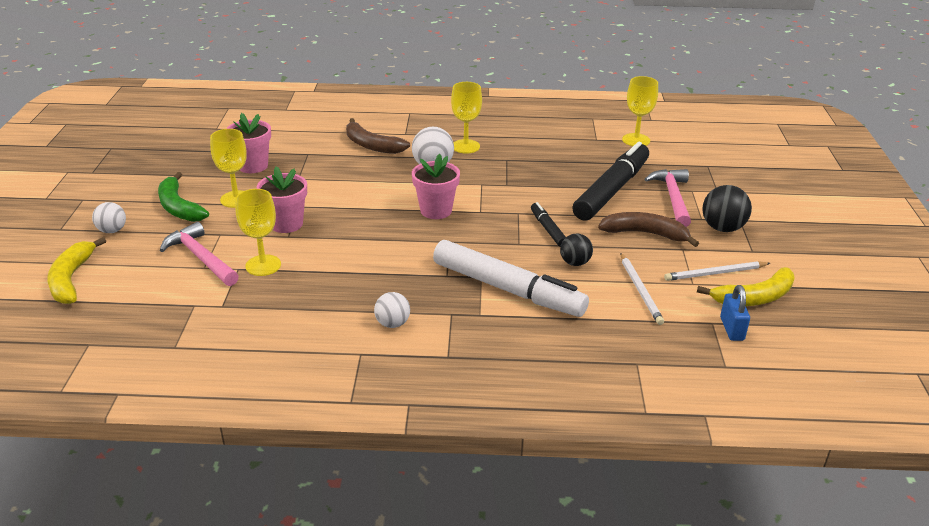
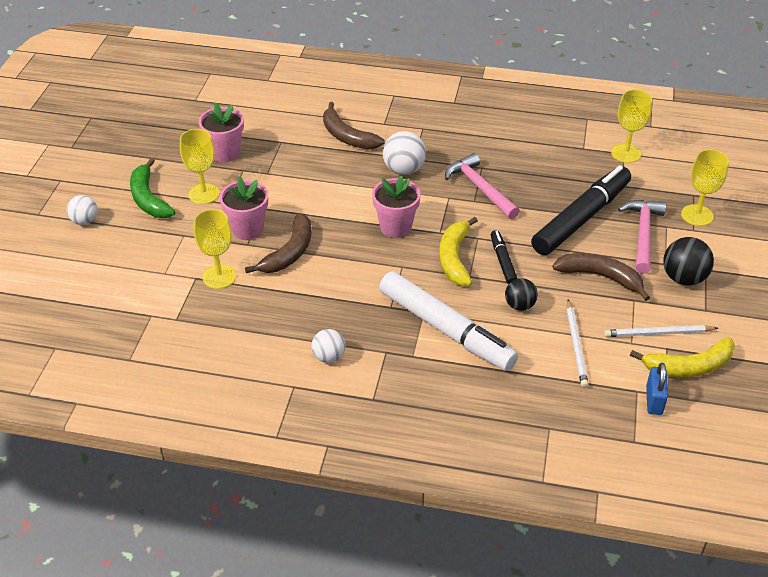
camera: 10 degrees right, 10 degrees up
yellow banana [47,237,106,304] -> yellow banana moved to [439,217,478,286]
pink hammer [160,222,239,286] -> pink hammer moved to [445,153,520,219]
yellow goblet [451,82,482,154] -> yellow goblet moved to [681,149,729,226]
none -> brown banana [245,213,312,273]

